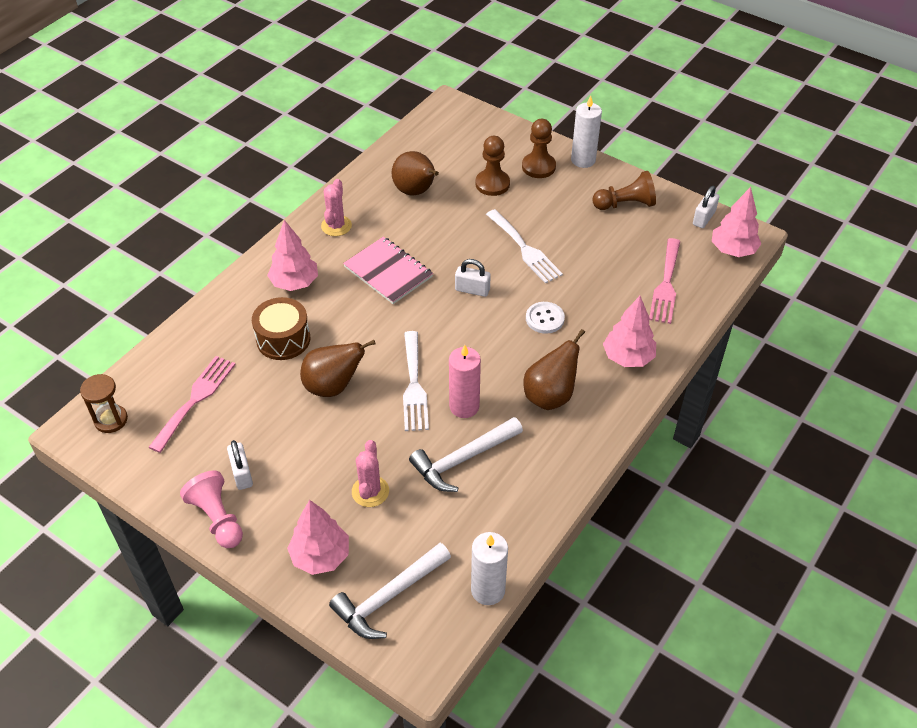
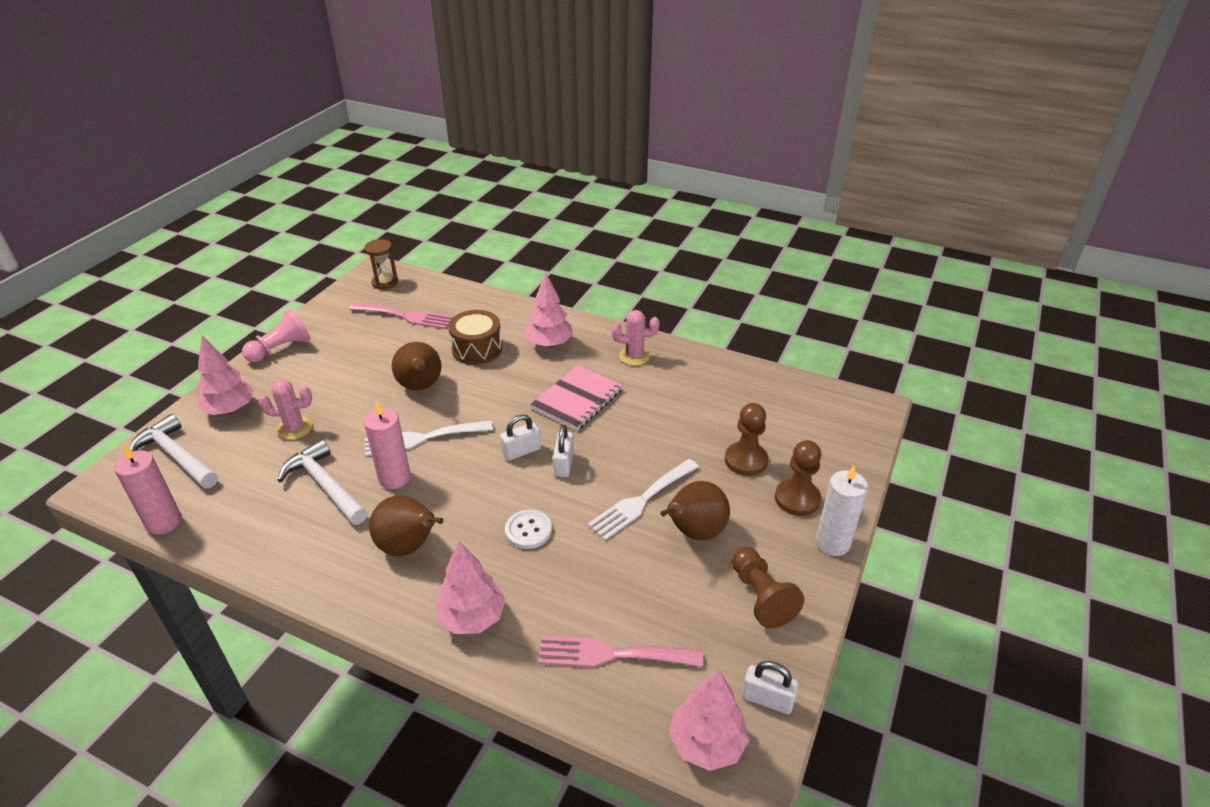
camera: 80 degrees right, 10 degrees down
white padlock [227,440,253,490] -> white padlock moved to [500,414,541,461]
brown pear [392,151,439,196] -> brown pear moved to [660,481,730,540]
white candle [471,532,508,605] -> pink candle [114,445,182,535]

